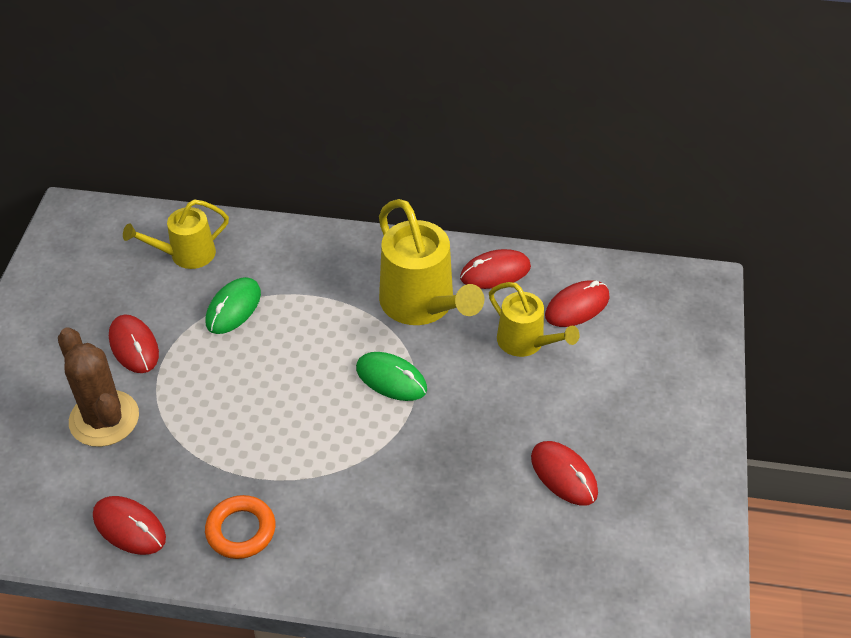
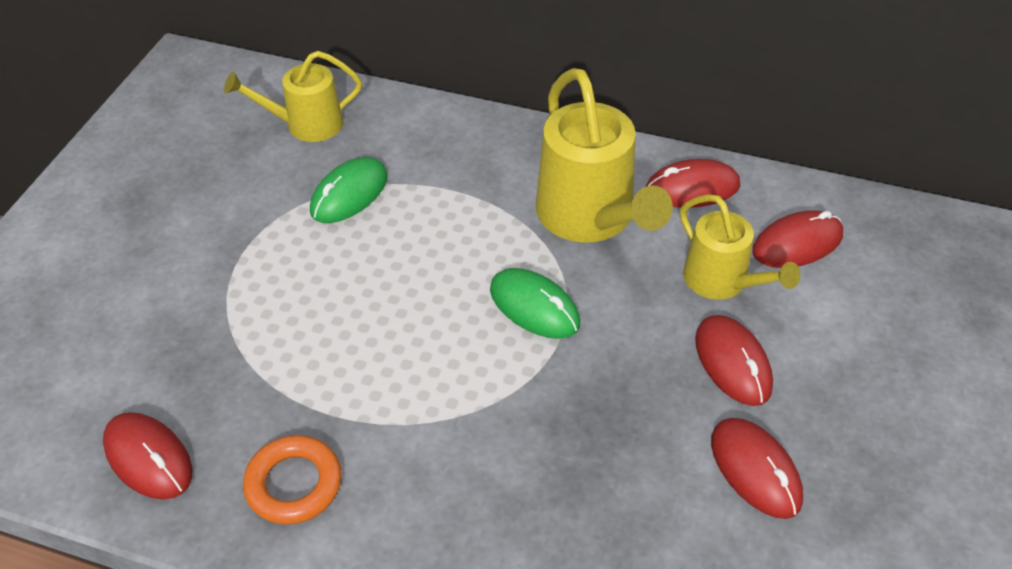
camera: 10 degrees right, 0 degrees up
brown cactus [58,328,139,447] -> none
red mouse [109,315,159,373] -> red mouse moved to [695,315,773,406]

